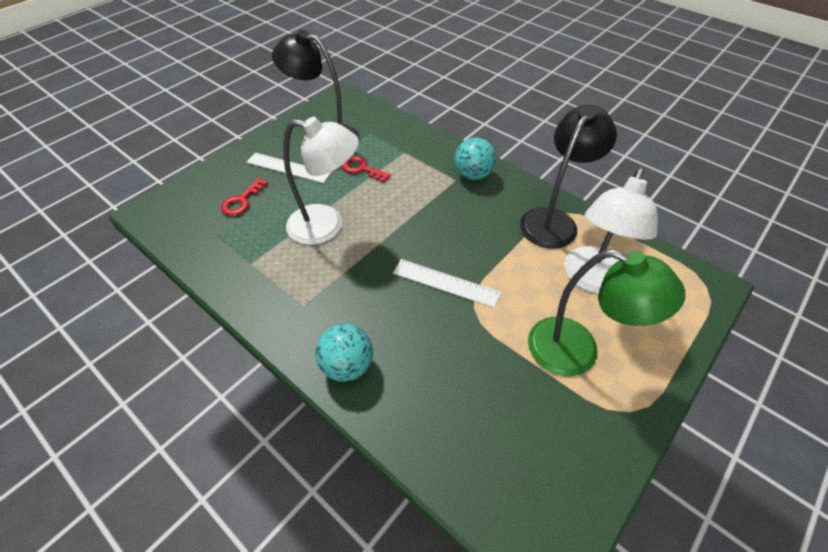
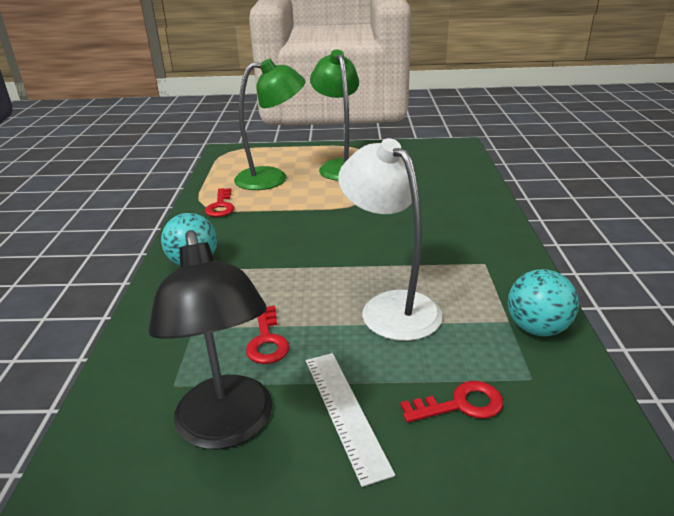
camera: 130 degrees left, 20 degrees down
turquoise ball [315,324,373,381] -> turquoise ball moved to [508,269,579,336]
white ruler [393,259,501,308] -> none
black lamp [520,105,617,249] -> red key [205,188,234,217]
white lamp [564,168,658,293] -> green lamp [234,59,306,190]

